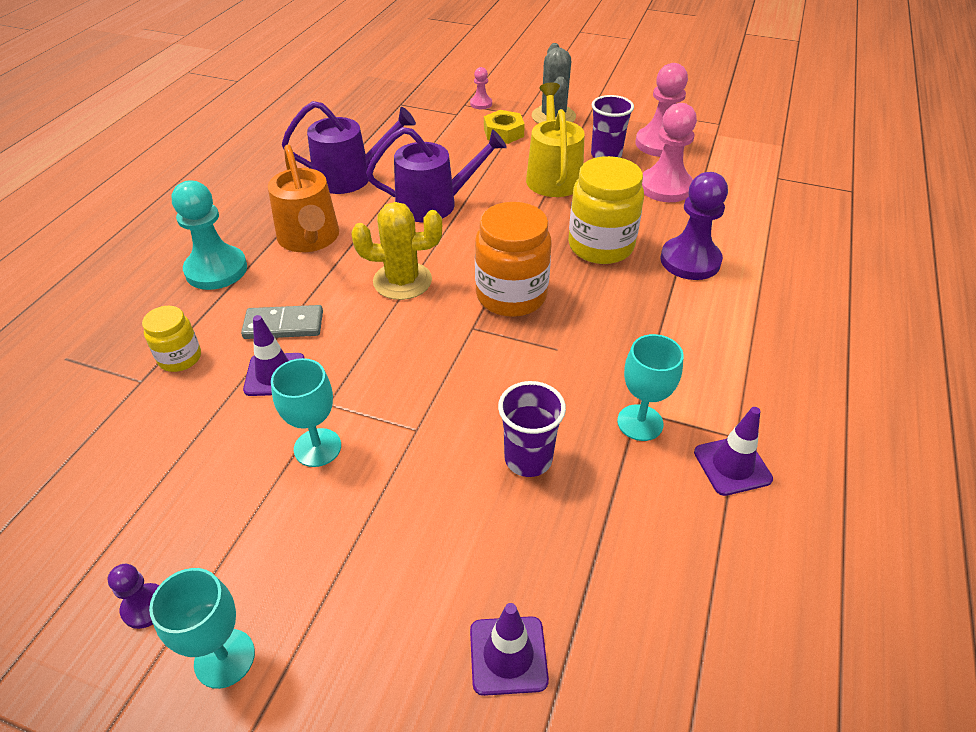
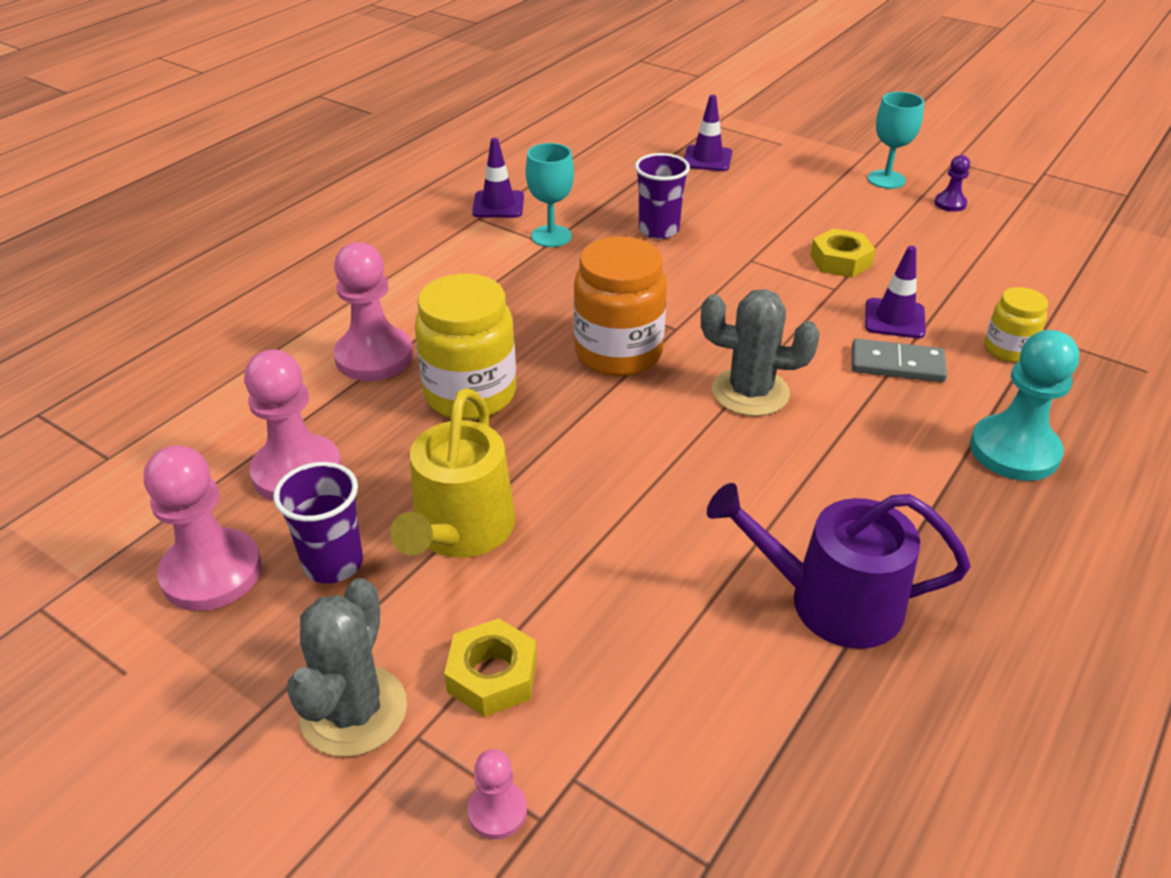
camera: 165 degrees left, 5 degrees down
orange watering can [268,145,339,252] -> none
turquoise goblet [271,358,341,467] -> yellow nut [810,228,875,278]
yellow cactus [351,202,442,300] -> grey cactus [701,289,820,416]
purple watering can [366,127,507,222] -> none
purple pawn [661,172,728,280] -> pink pawn [334,242,413,381]

